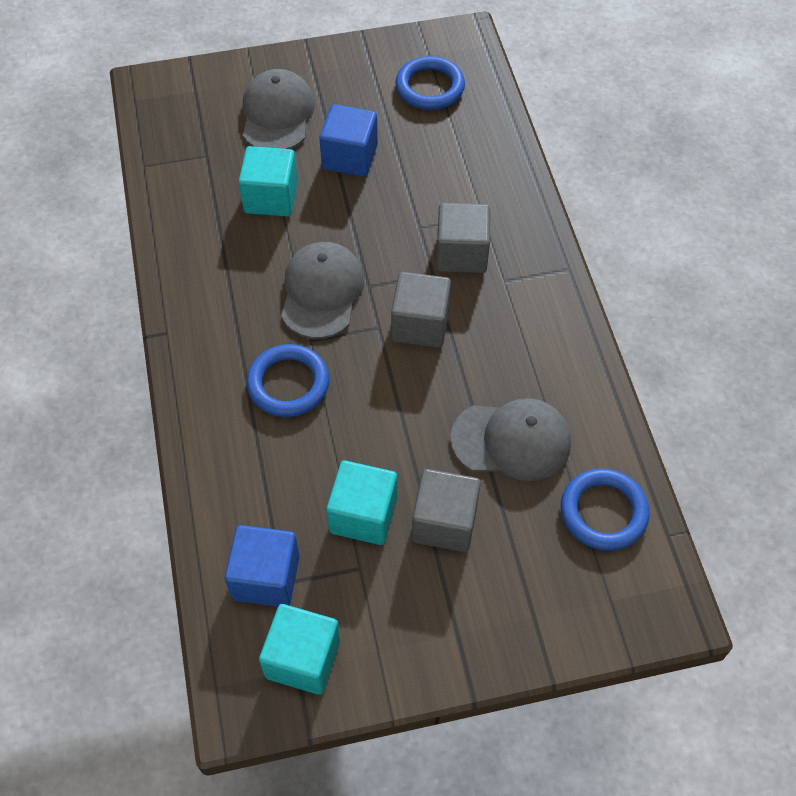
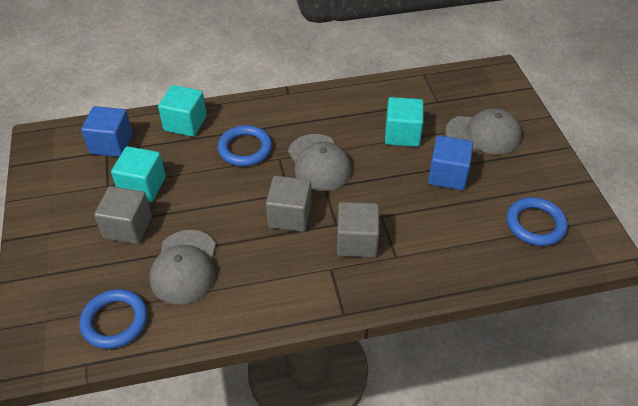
camera: 90 degrees right, 10 degrees down
turquoise cube [259,604,340,695] -> turquoise cube moved to [158,85,207,137]
grey cap [281,242,365,339] -> grey cap turned 60 degrees clockwise [288,134,352,191]

